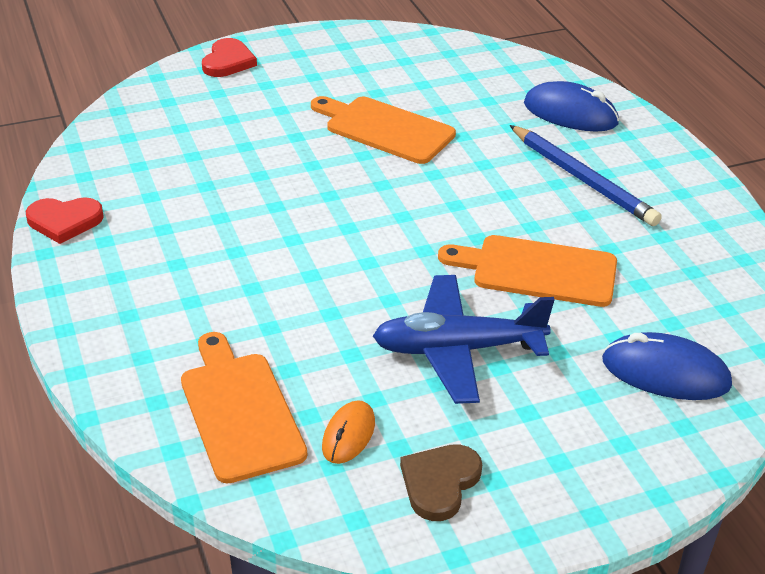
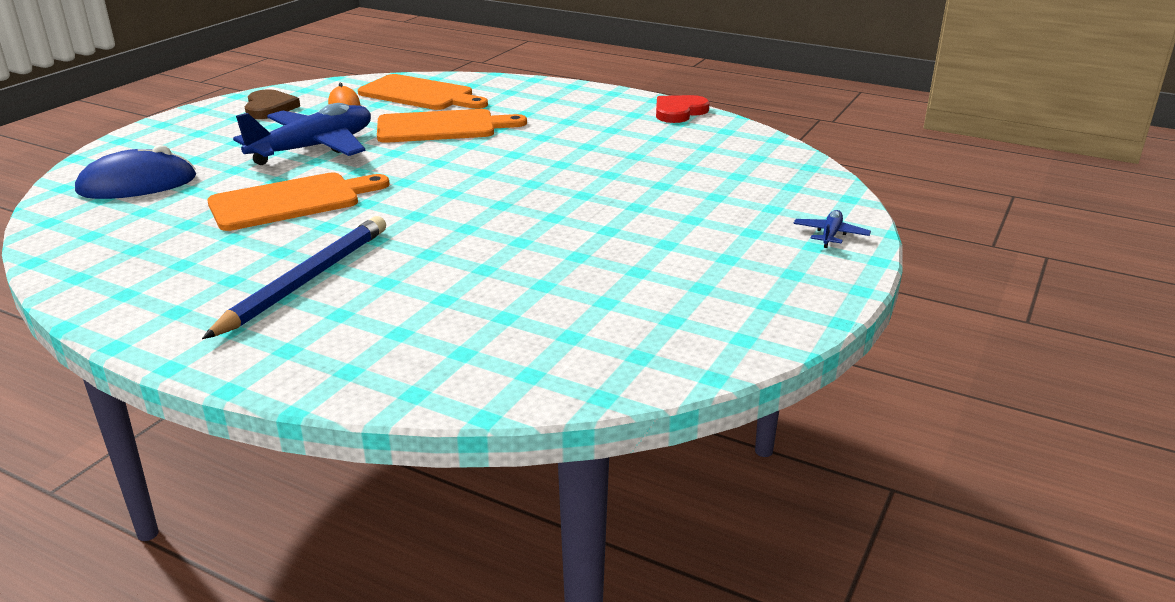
camera: 140 degrees right, 10 degrees down
red heart [202,38,257,77] -> blue plane [794,210,871,248]
orange cutting board [311,96,456,164] -> orange cutting board moved to [377,109,527,143]
blue pencil [510,125,662,226] -> blue pencil turned 105 degrees clockwise [202,216,386,339]
blue mouse [524,81,619,131] -> none

